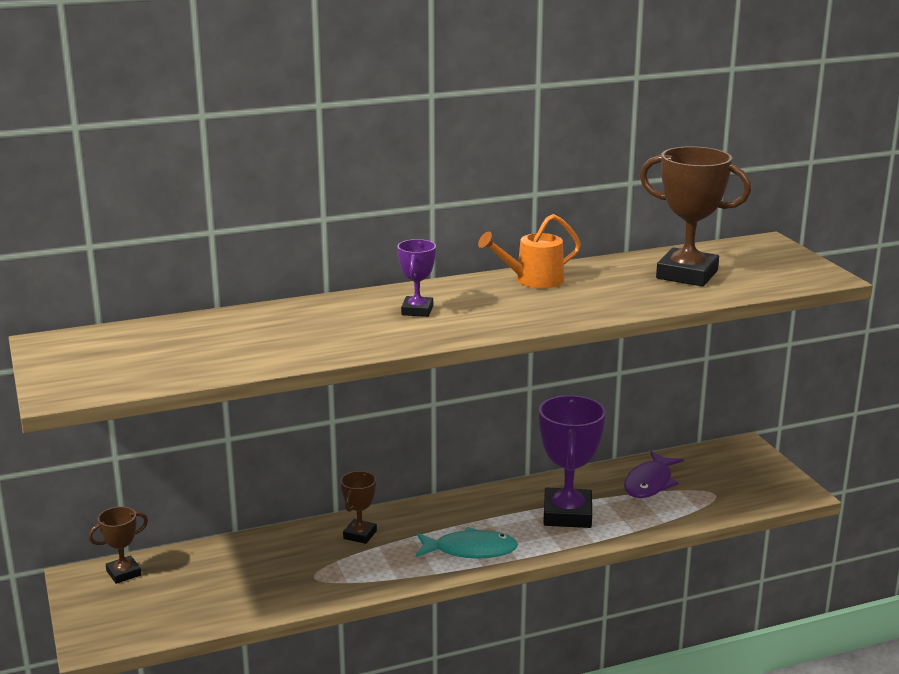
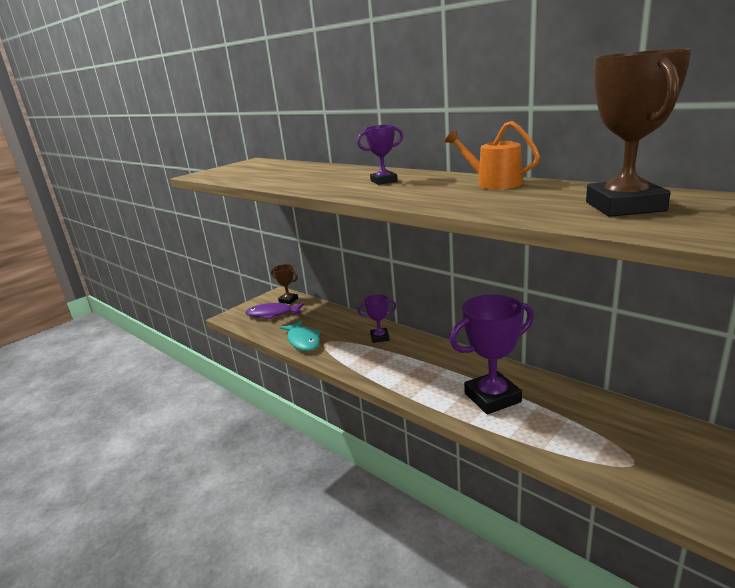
camera: 65 degrees right, 0 degrees up
brown trophy [340,471,377,544] -> purple trophy [357,295,396,343]
turquoise fish [416,527,518,558] -> turquoise fish moved to [279,320,320,351]
purple fish [624,451,684,498] -> purple fish moved to [245,303,305,319]

